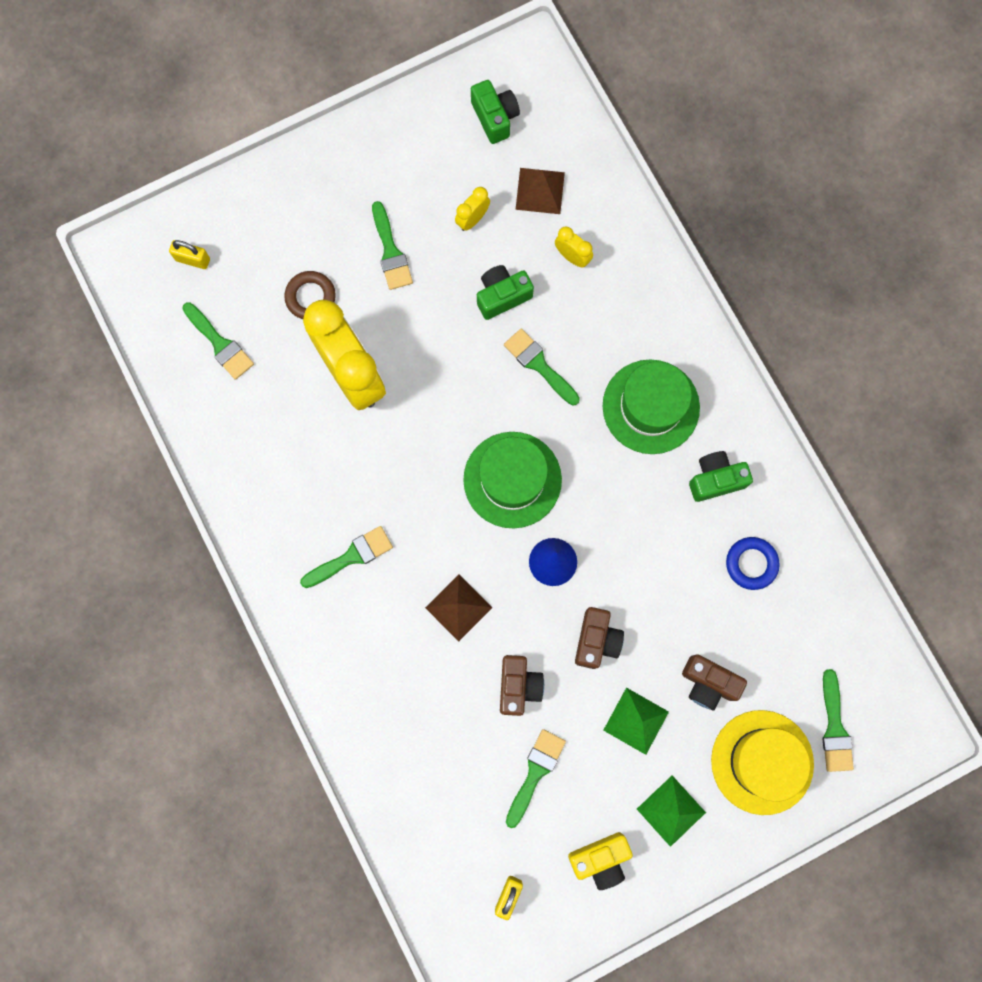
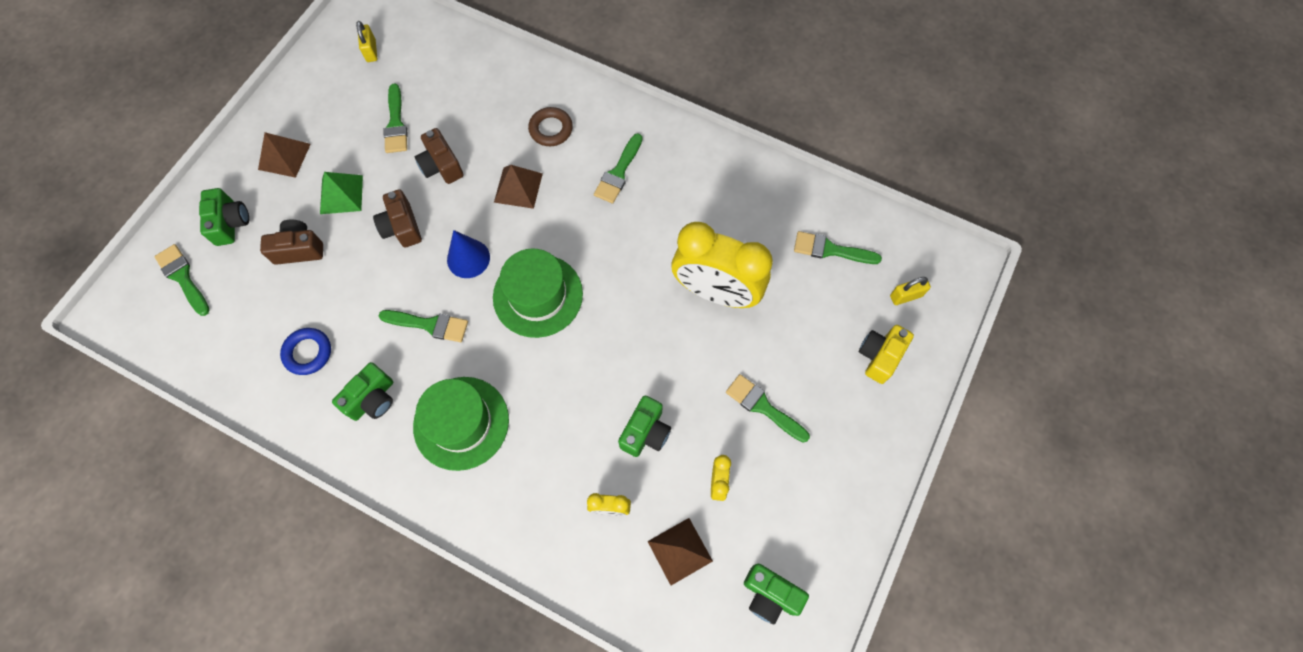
camera: 145 degrees right, 10 degrees down
brown ring [284,271,336,319] -> brown ring moved to [528,107,573,146]
green brush [504,328,580,405] -> green brush moved to [379,310,468,342]
yellow camera [568,832,633,890] -> yellow camera moved to [859,325,914,384]
green pyramid [637,776,706,847] -> brown pyramid [258,132,311,178]
yellow hat [711,710,814,815] -> green camera [199,188,249,246]

